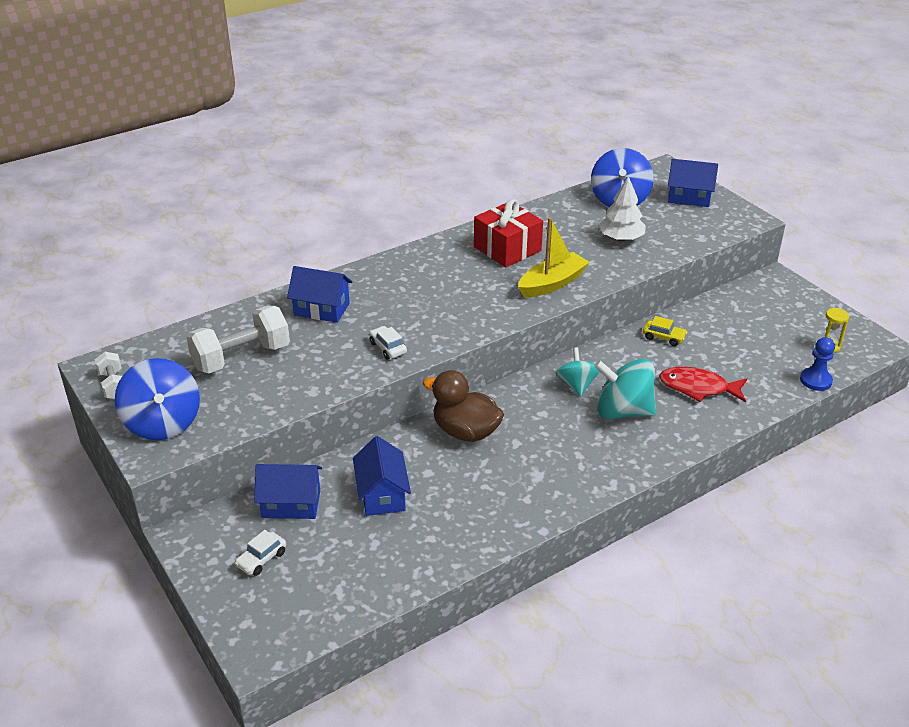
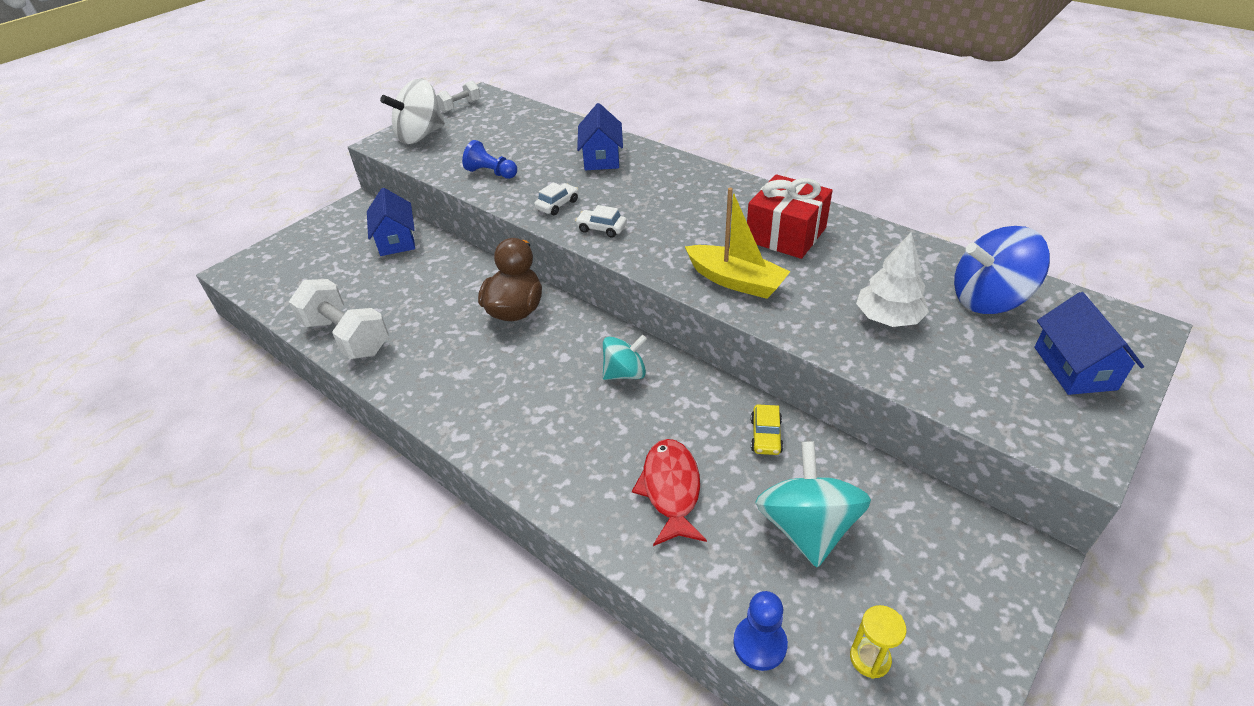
camera: 75 degrees right, 5 degrees up
blue spinning top [115,358,200,440] -> white spinning top [380,79,445,144]
white dumbbell [187,305,290,374] -> white dumbbell moved to [289,279,389,359]
white car [234,530,286,576] -> white car moved to [575,205,627,238]
blue house [353,436,411,516] -> none
turquoise spinning top [594,358,656,419] -> turquoise spinning top moved to [755,441,871,567]
none -> blue pawn [462,140,517,179]

